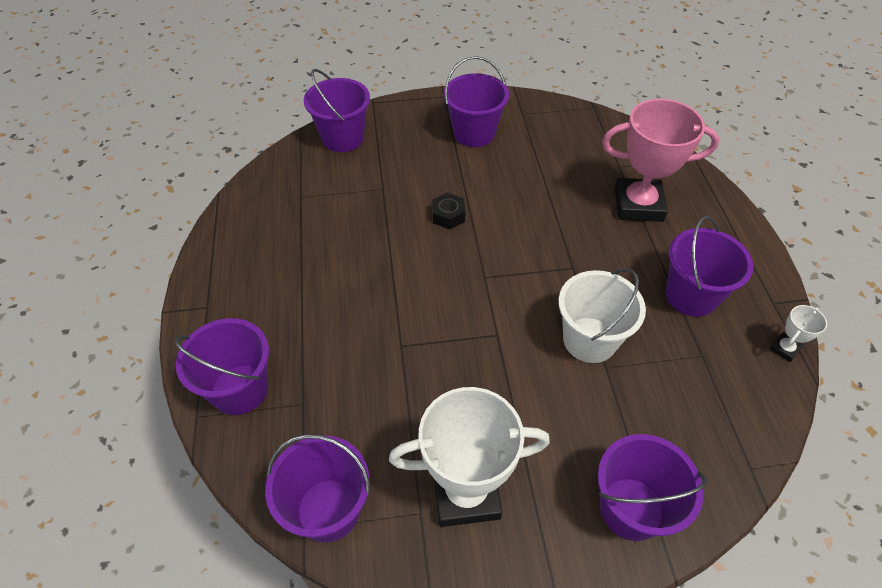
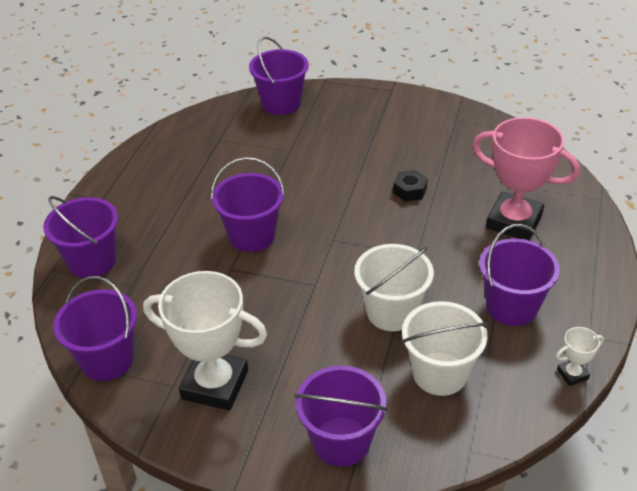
camera: 25 degrees right, 10 degrees down
black nut [432,193,465,229] -> black nut moved to [393,170,428,202]
purple bucket [444,56,509,147] -> purple bucket moved to [211,157,285,252]
none -> white bucket [402,301,488,396]

